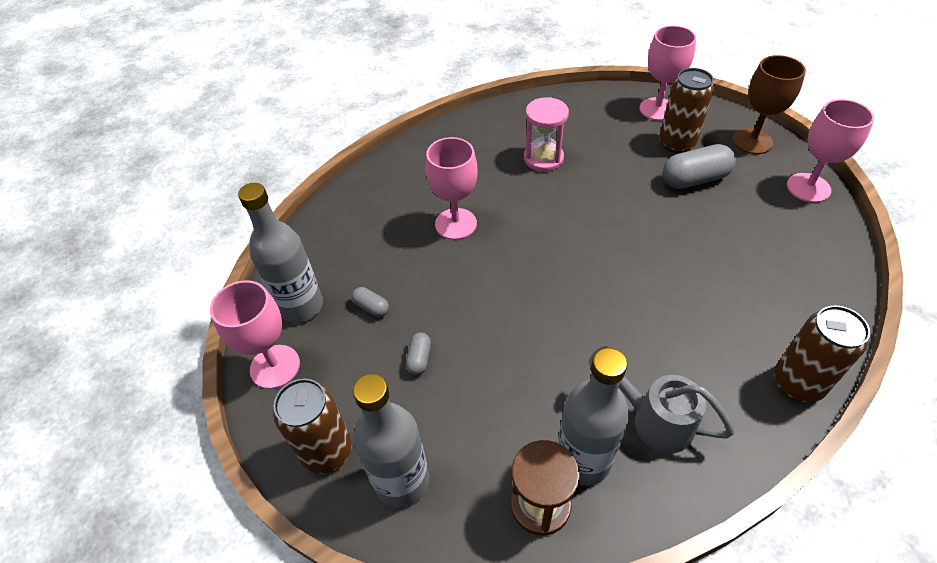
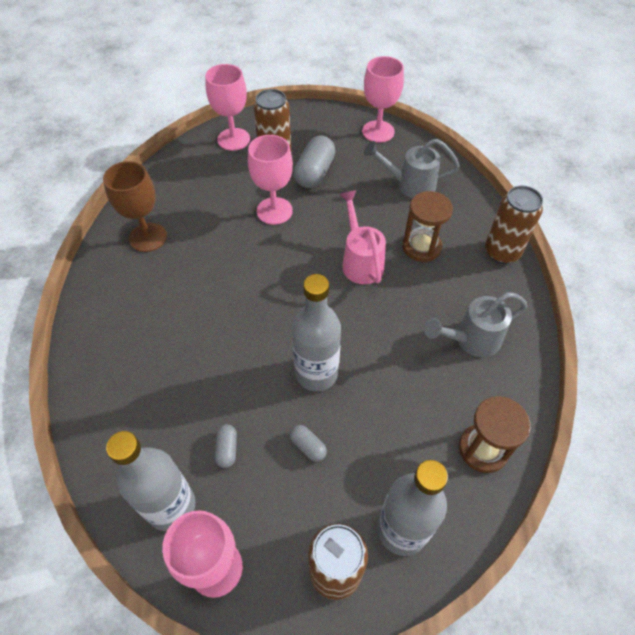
camera: 55 degrees left, 5 degrees up
grey capsule [351,287,389,317] -> grey capsule turned 75 degrees counterclockwise [215,424,237,468]
pink goblet [426,137,477,240] -> pink goblet moved to [248,135,293,225]
pink hourglass [524,97,569,172] -> none
grey bottle [558,348,629,486] -> grey bottle moved to [292,274,341,391]
brown goblet [733,55,806,154] -> brown goblet moved to [103,161,167,252]
none -> pink watering can [339,190,386,284]
none -> grey watering can [363,139,460,198]
none -> brown hourglass [402,191,453,262]

